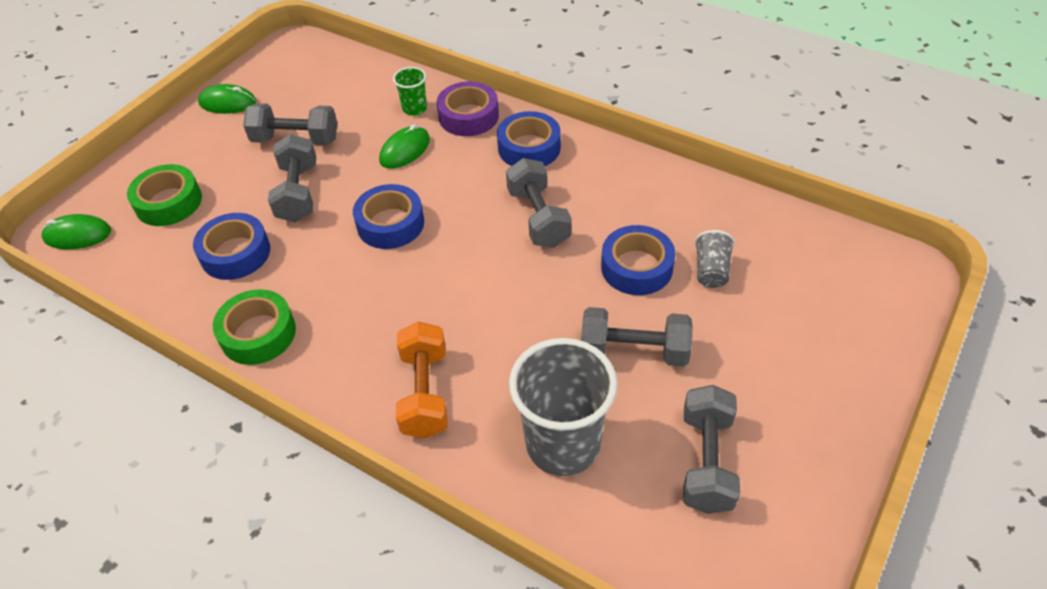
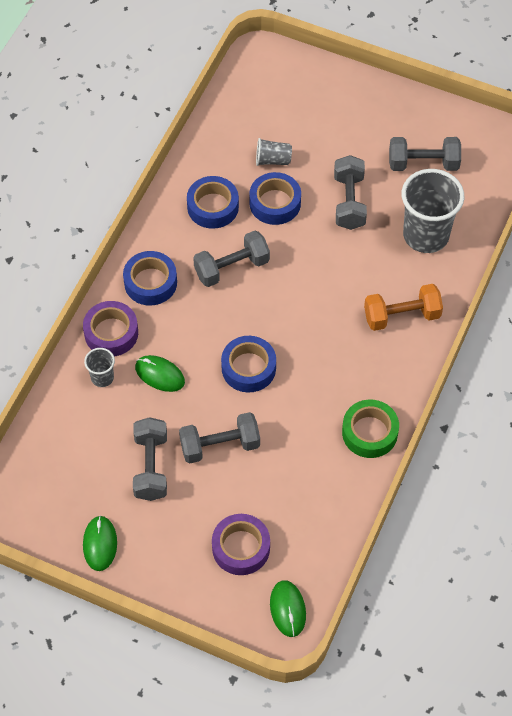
camera: 100 degrees left, 10 degrees up
green tape [127,164,202,226] -> purple tape [212,514,270,575]
blue tape [193,213,270,280] -> blue tape moved to [187,176,239,229]
green cup [393,67,427,116] -> grey cup [84,348,115,387]

